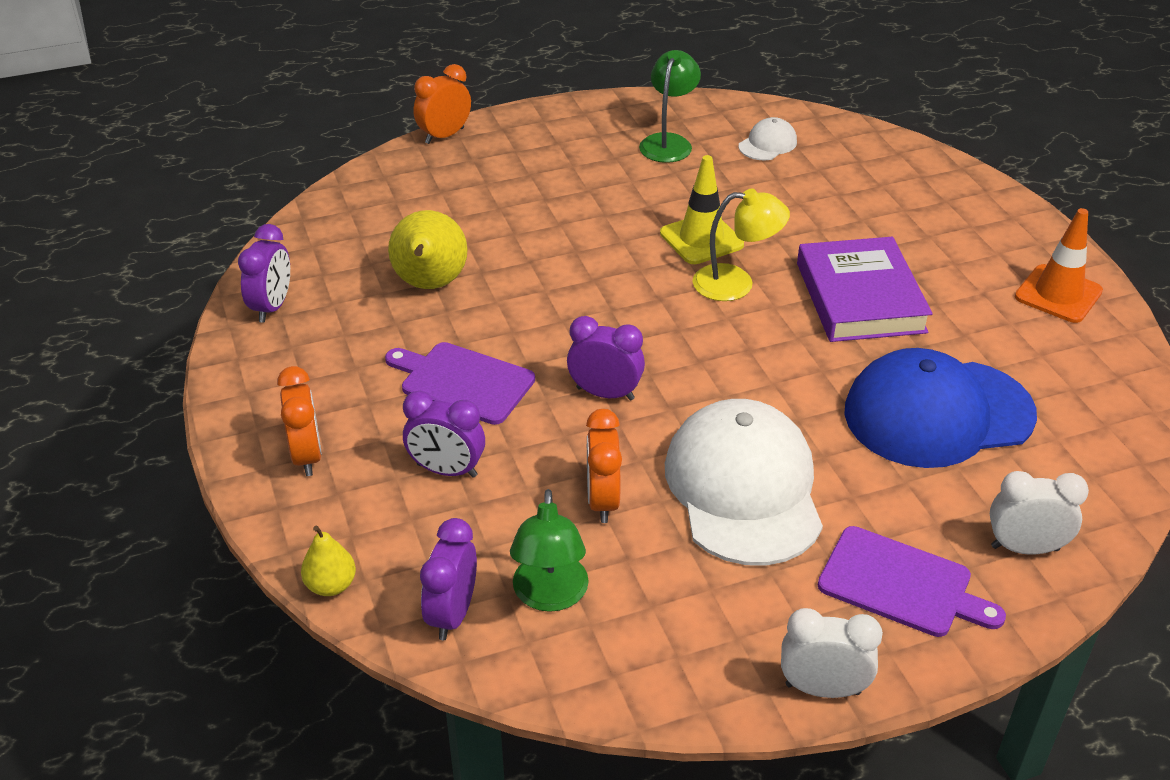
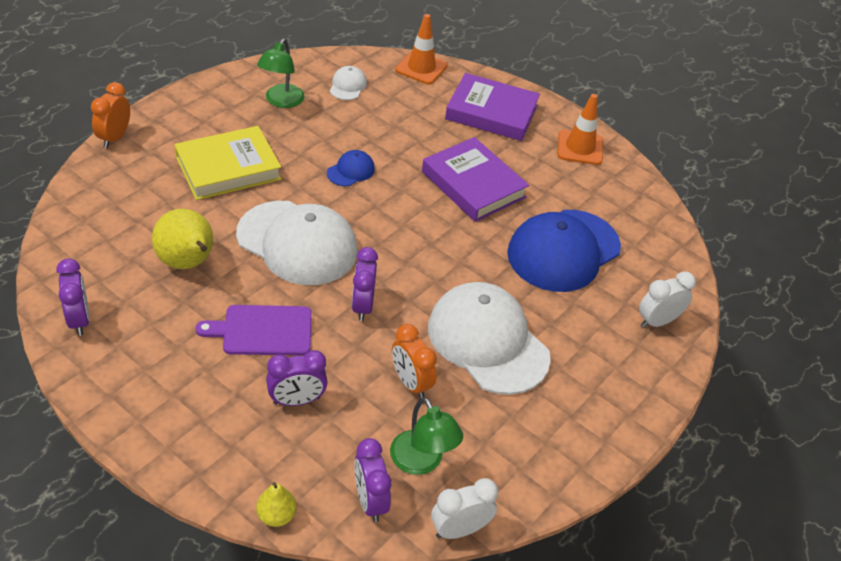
camera: 35 degrees left, 5 degrees up
orange clock [277,366,322,476] -> none
purple clock [567,316,645,401] -> purple clock turned 75 degrees counterclockwise [352,247,378,321]
green lamp [639,50,701,163] -> green lamp turned 150 degrees counterclockwise [257,39,305,108]
yellow traffic cone [660,155,744,264] -> blue cap [327,150,375,186]
yellow lamp [692,189,790,301] -> none
white clock [781,608,883,698] -> white clock moved to [431,478,498,539]
purple cutting board [818,526,1006,637] -> none
none -> yellow book [174,126,281,200]
none -> white cap [236,201,357,285]
none -> orange traffic cone [395,14,448,84]
none -> purple book [445,73,540,141]

